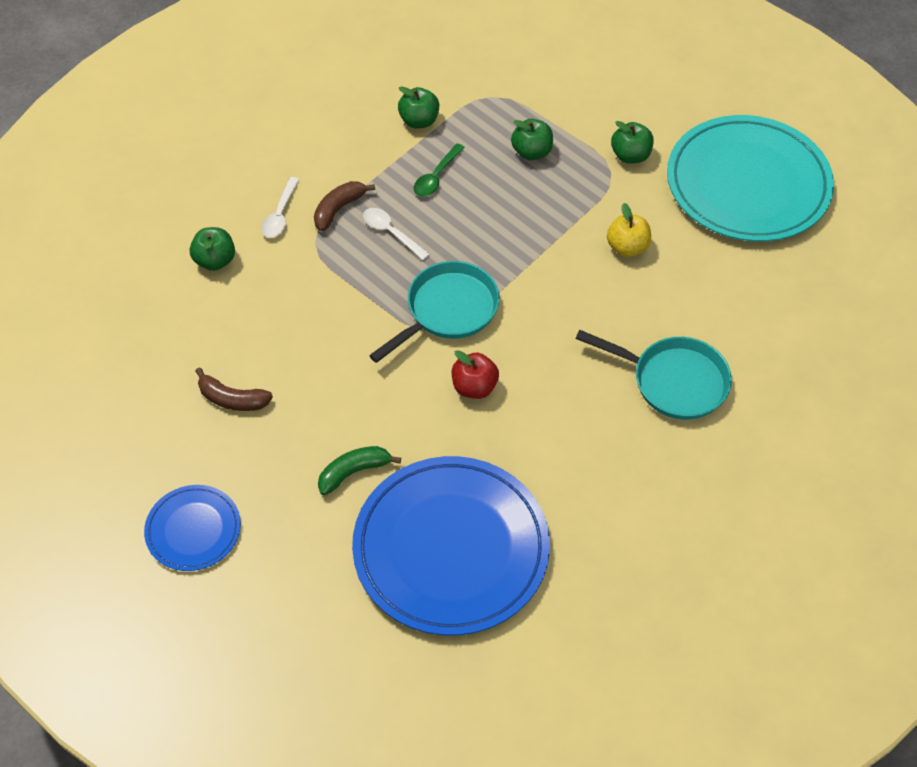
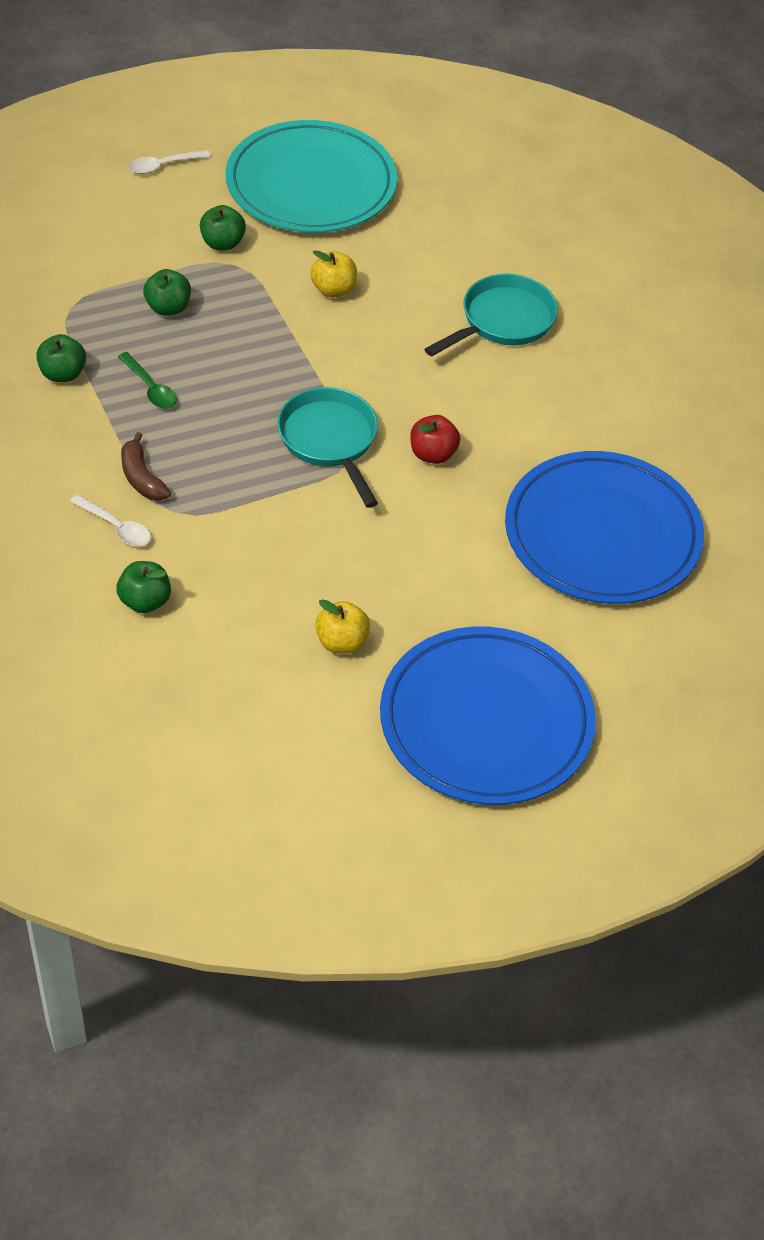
camera: 70 degrees left, 5 degrees down
blue plate [144,485,241,571] -> blue plate [380,627,596,805], size x2.04
brown banana [195,367,273,411] -> yellow apple [315,599,370,654]
green banana [318,446,401,495] -> none
white spoon [363,208,430,260] -> white spoon moved to [128,150,211,174]

